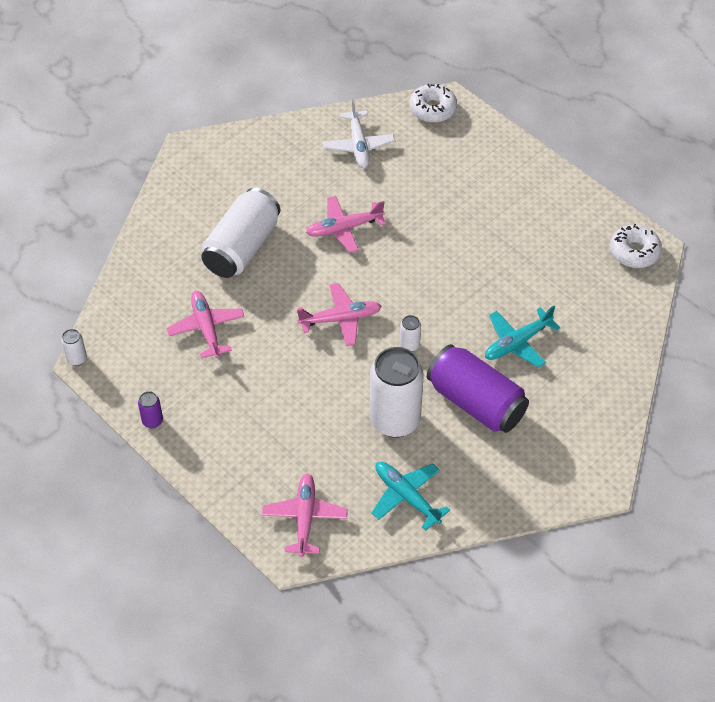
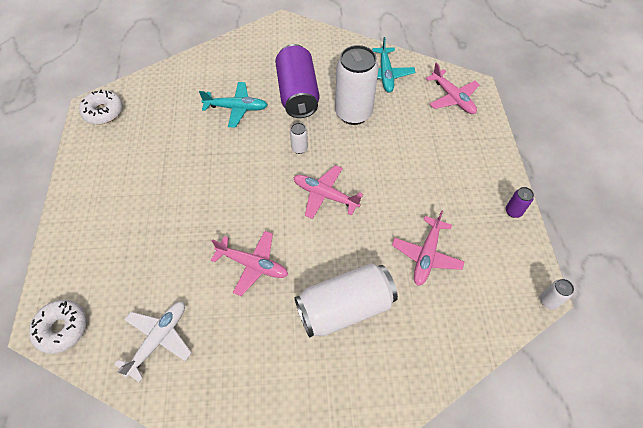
camera: 140 degrees left, 5 degrees up
pink plane [262,473,348,557] -> pink plane turned 75 degrees counterclockwise [426,63,480,114]

